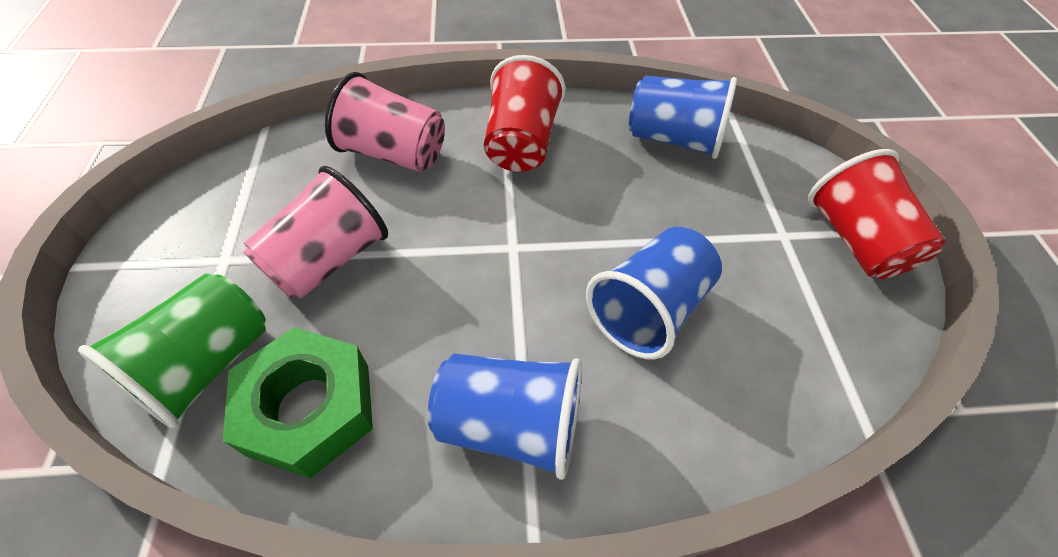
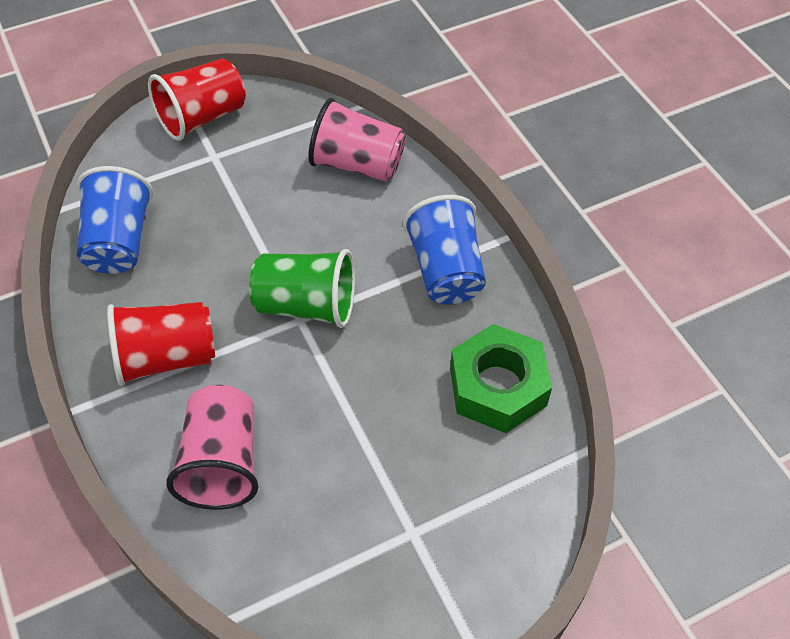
camera: 110 degrees left, 0 degrees up
green cup [78,273,266,428] -> green cup moved to [249,249,355,328]
pink cup [244,166,388,299] -> pink cup moved to [308,98,406,181]
blue cup [586,227,722,359] -> none

